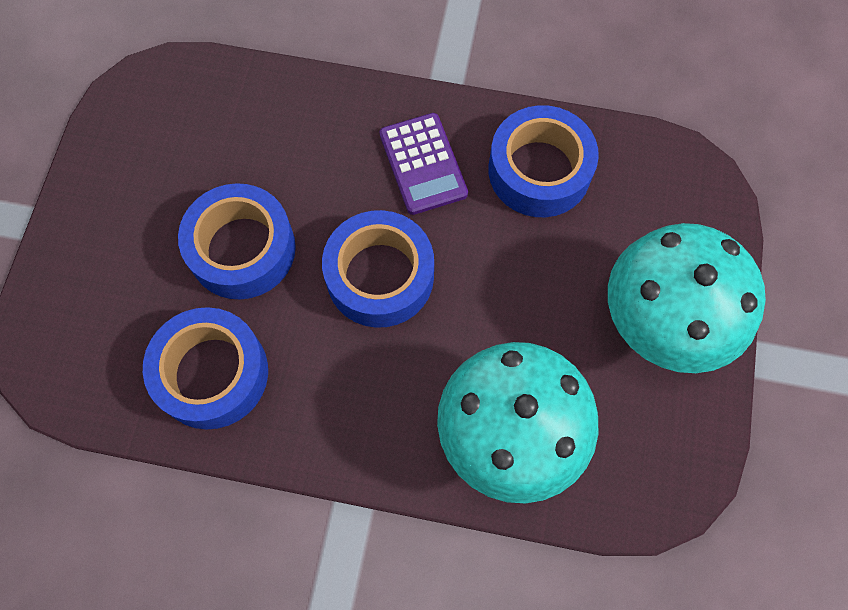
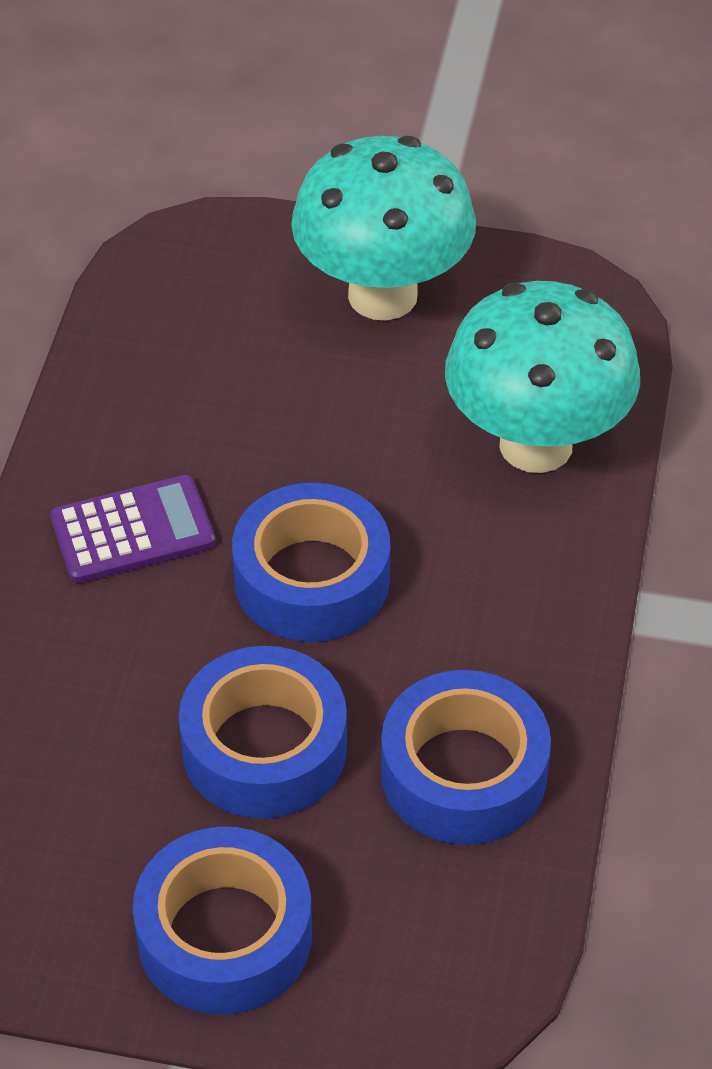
camera: 90 degrees left, 20 degrees down
blue tape [489,105,599,217] -> blue tape moved to [133,827,312,1015]

